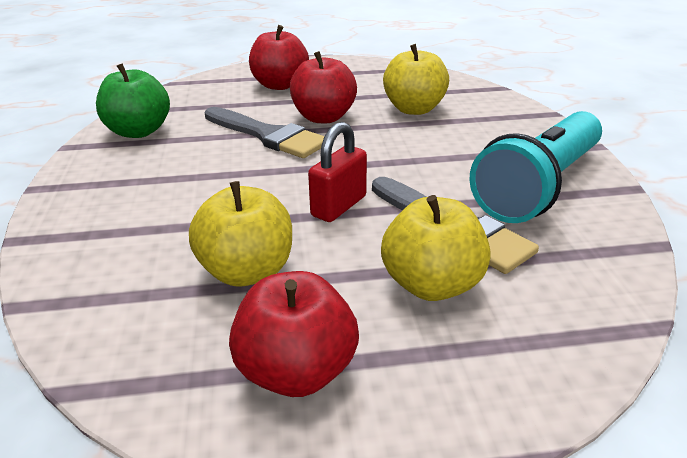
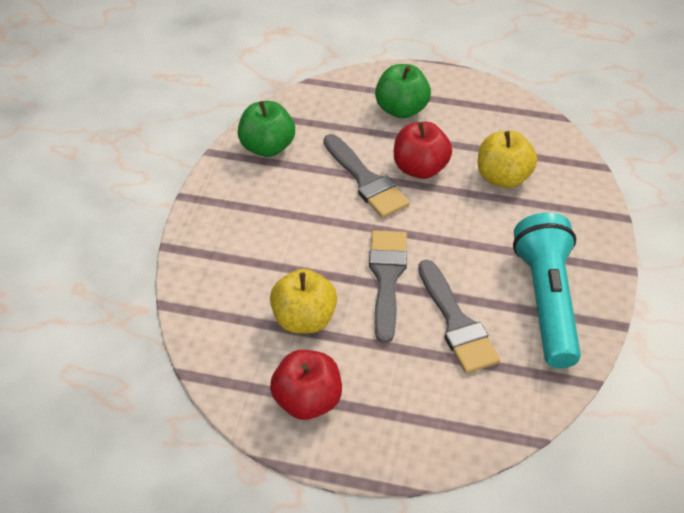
camera: 20 degrees right, 15 degrees up
red apple [249,25,309,90] -> green apple [375,64,431,119]
red padlock [308,122,367,222] -> grey brush [369,230,407,343]
yellow apple [381,195,491,301] -> none
turquoise flashlight [469,111,602,223] -> turquoise flashlight turned 120 degrees clockwise [513,212,581,368]

